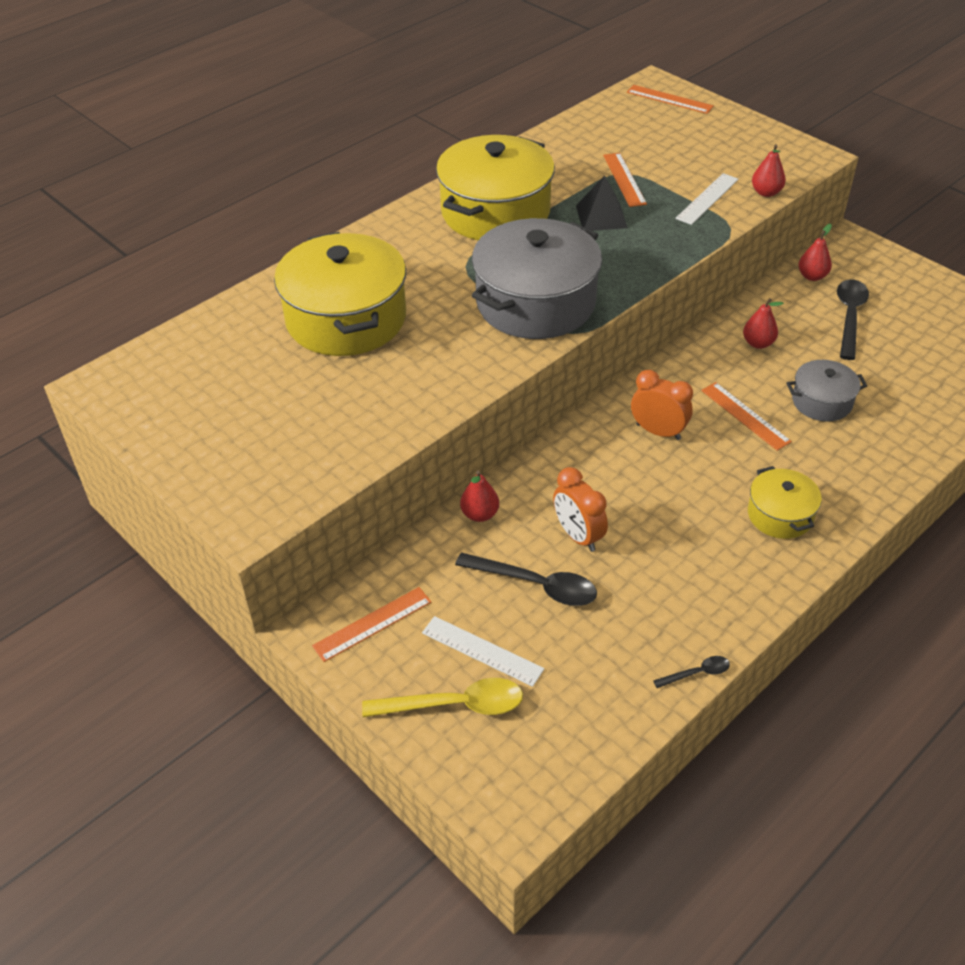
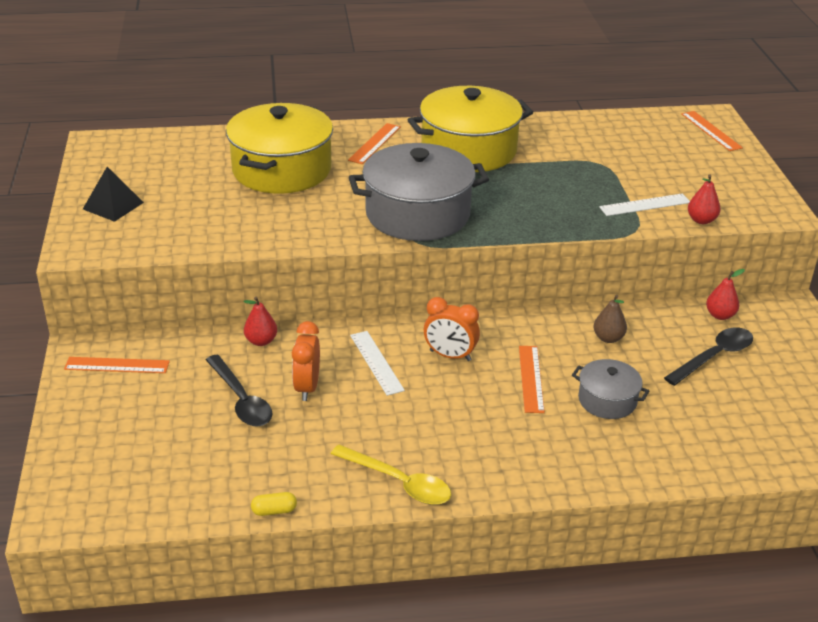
camera: 35 degrees right, 10 degrees down
yellow spoon [362,678,523,717] -> yellow spoon moved to [331,445,451,505]
white ruler [422,616,544,687] -> white ruler moved to [350,331,405,396]
black pyramid [576,175,628,231] -> black pyramid moved to [83,167,144,222]
orange ruler [603,153,647,207] -> orange ruler moved to [348,123,401,164]
orange clock [631,370,693,440] -> orange clock turned 135 degrees clockwise [424,297,480,361]
black spoon [653,656,730,688] -> yellow capsule [251,492,297,516]
red pear [743,298,784,349] -> brown pear [594,295,627,343]
yellow pot [748,466,822,539] -> none

